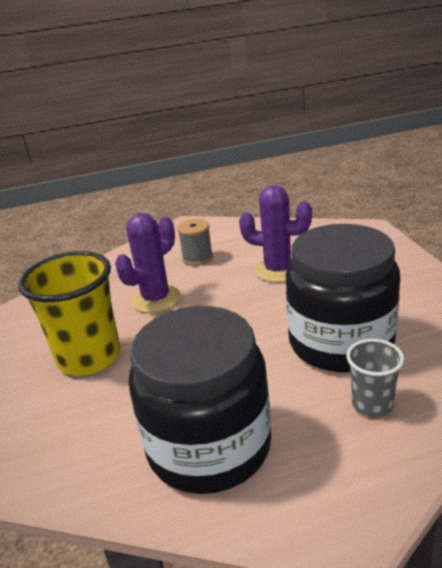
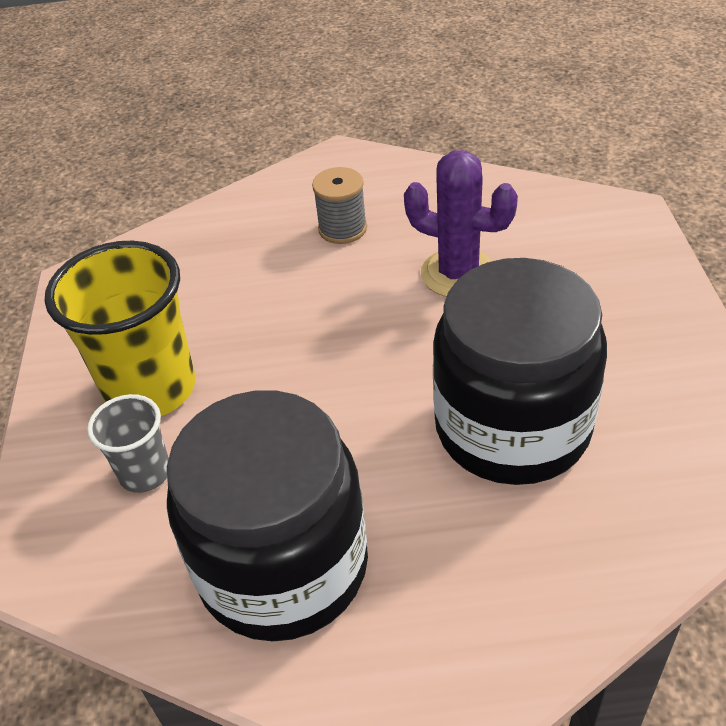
camera: 10 degrees right, 15 degrees up
purple cactus [115,213,181,313] -> none
grey cup [346,339,404,417] -> grey cup moved to [87,394,169,493]

